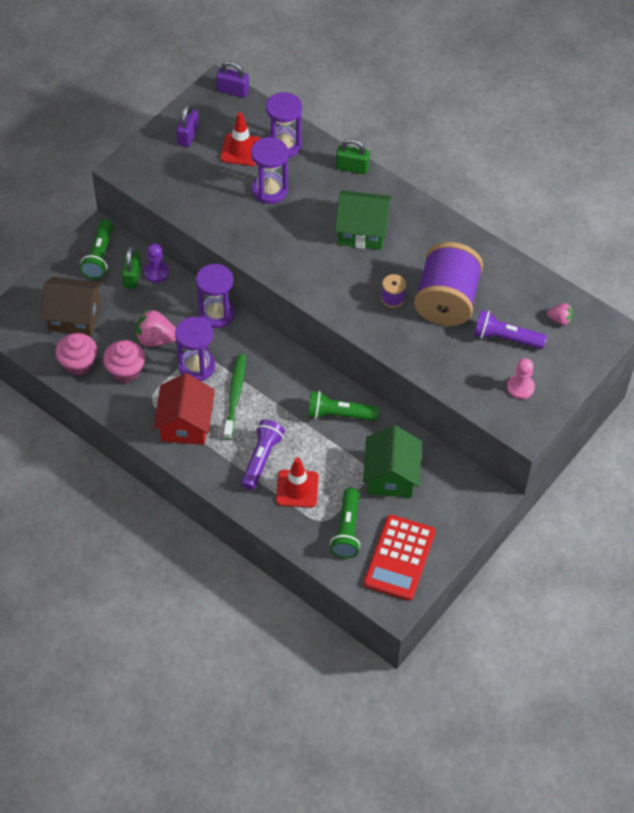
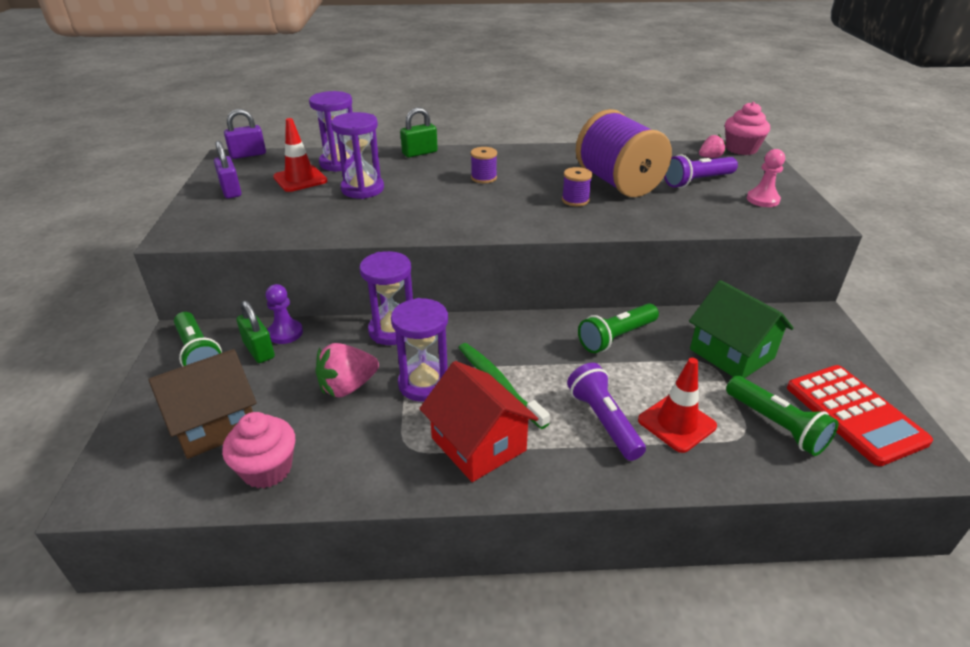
camera: 40 degrees left, 20 degrees down
pink cupcake [103,340,145,383] -> pink cupcake moved to [725,102,770,155]
green house [335,190,392,250] -> purple spool [471,147,497,183]

